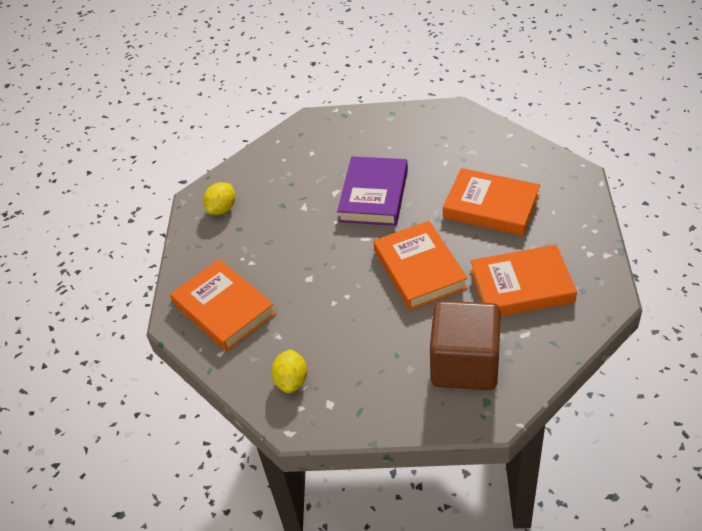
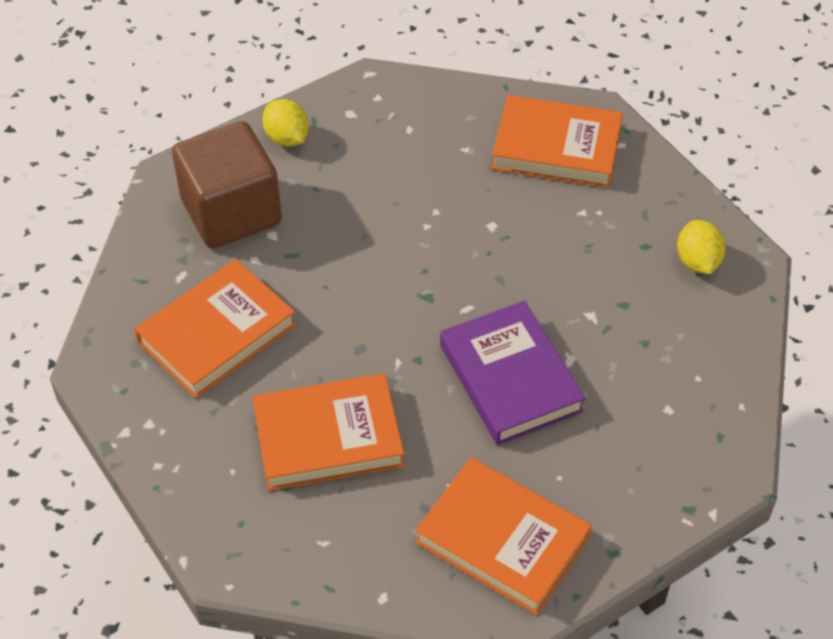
camera: 140 degrees right, 5 degrees up
yellow lemon [271,349,307,393] -> yellow lemon moved to [262,99,309,146]
orange book [373,221,468,310] -> orange book moved to [415,457,592,615]

